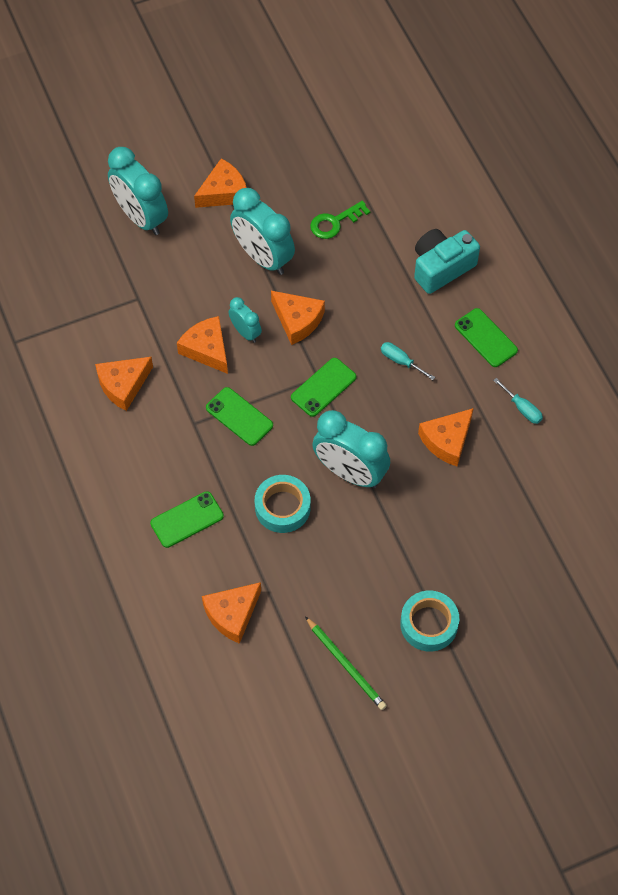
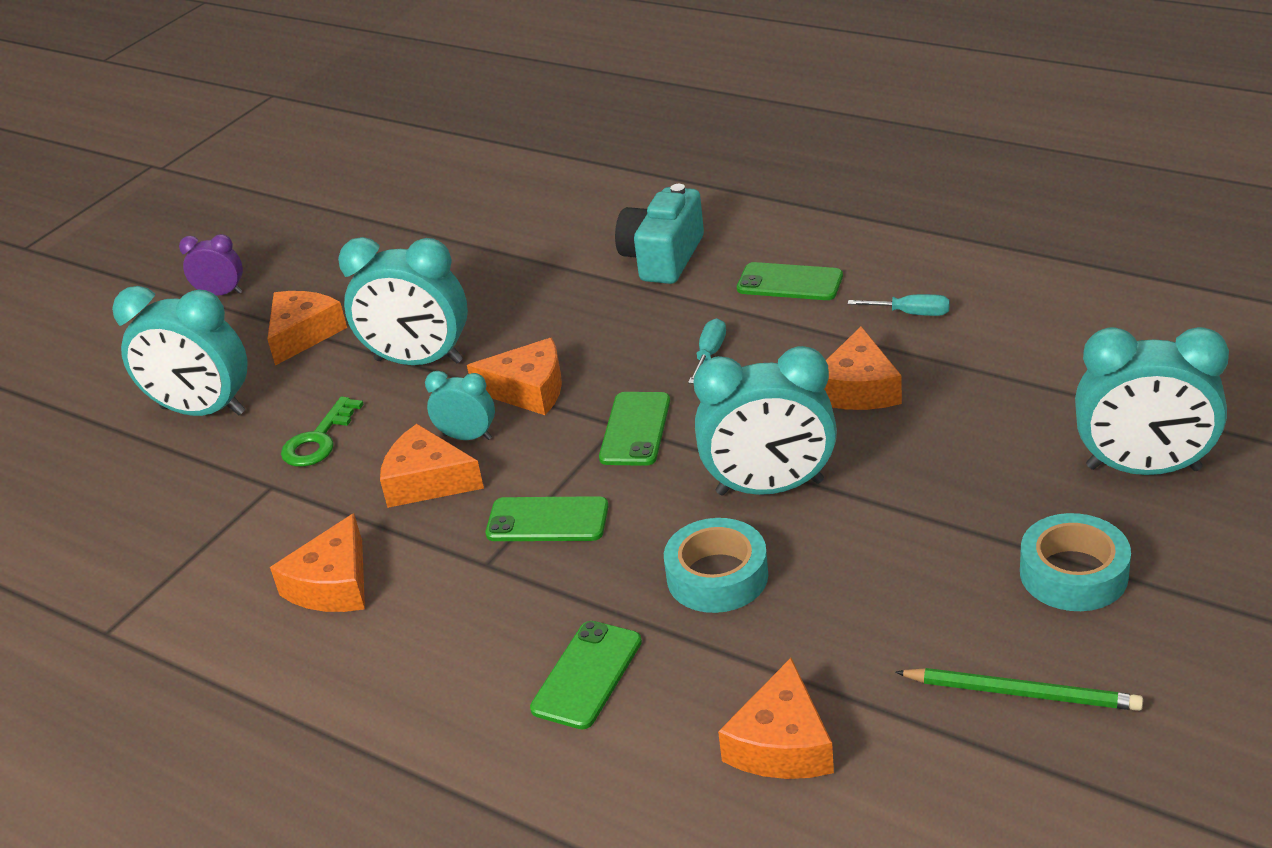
camera: 30 degrees left, 25 degrees down
green key [310,201,370,239] -> green key moved to [281,396,364,467]
turquoise screwdriver [381,342,435,380] -> turquoise screwdriver turned 105 degrees clockwise [688,318,726,384]
none -> purple clock [179,234,243,296]
none -> turquoise clock [1075,327,1229,475]

